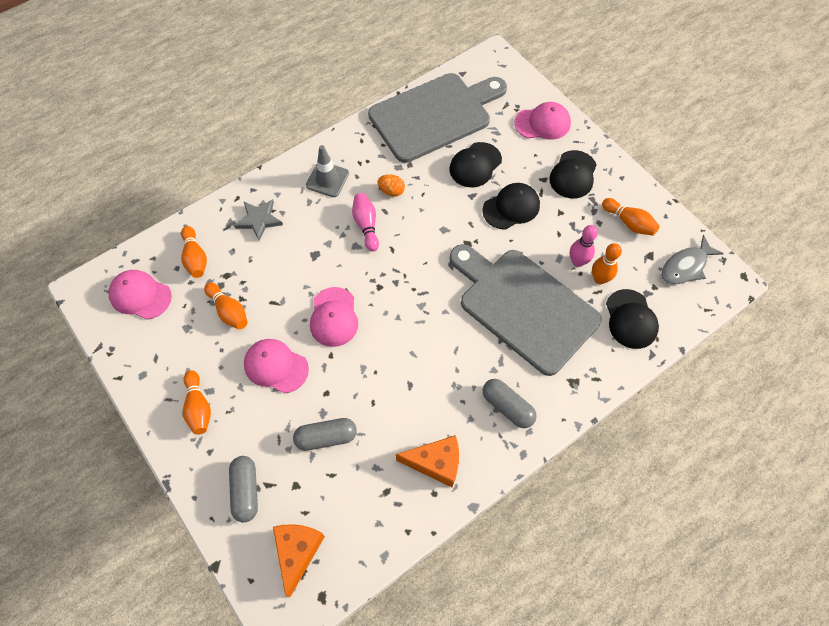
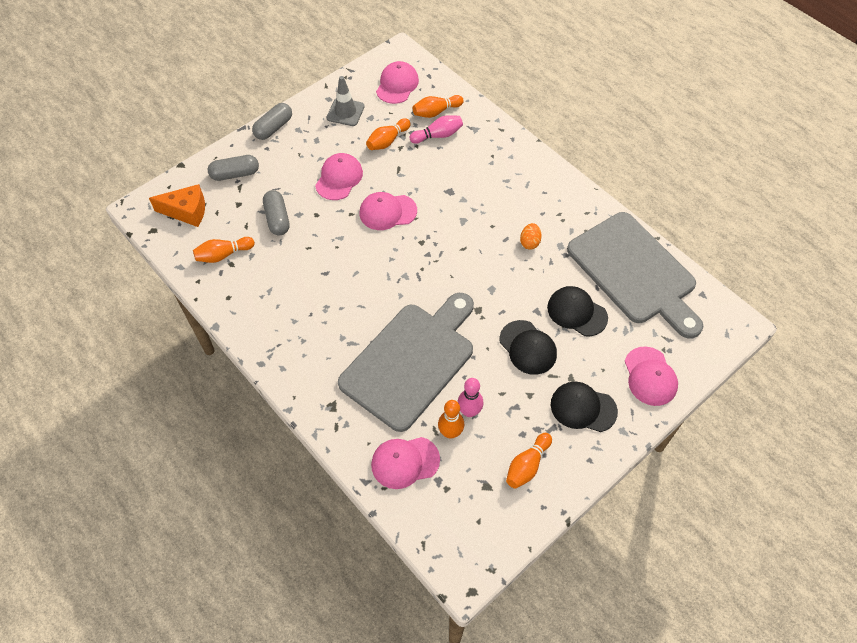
camera: 85 degrees right, 5 degrees down
orange bowling pin [183,370,211,435] -> orange bowling pin moved to [193,237,255,263]
grey star [234,199,283,241] -> none
grey traffic cone [306,145,349,197] -> grey traffic cone moved to [326,76,365,126]
pink bowling pin [352,193,379,252] -> pink bowling pin moved to [410,115,463,144]
orange cheese [396,435,459,487] -> none
grey capsule [483,379,537,428] -> grey capsule moved to [252,103,292,140]
black cap [606,289,659,349] -> pink cap [371,437,440,489]
grey fish [662,235,724,284] -> none

